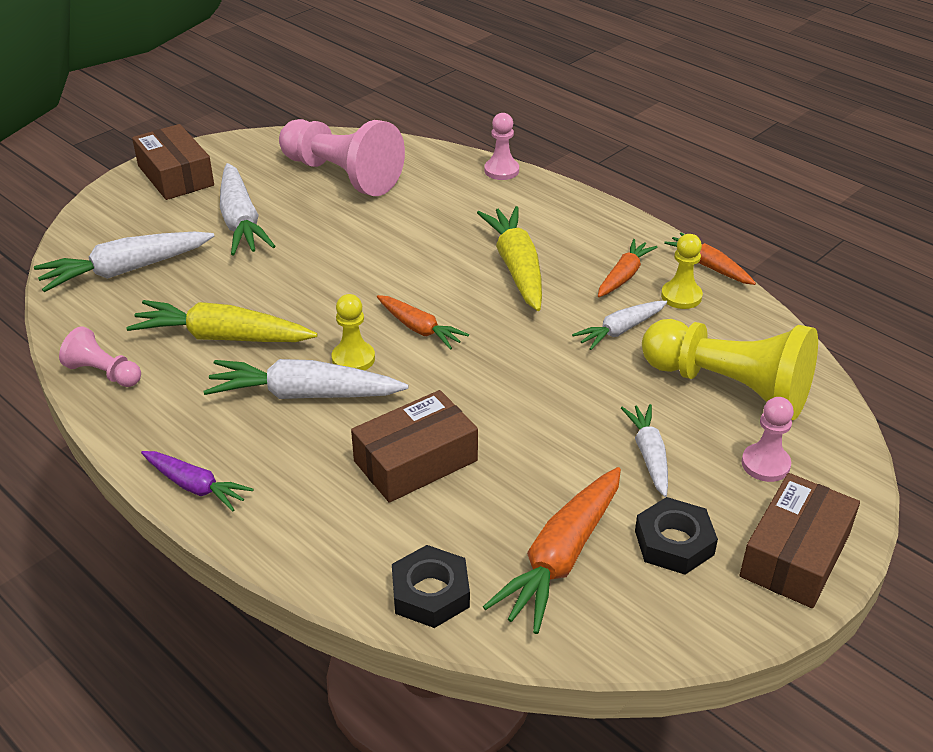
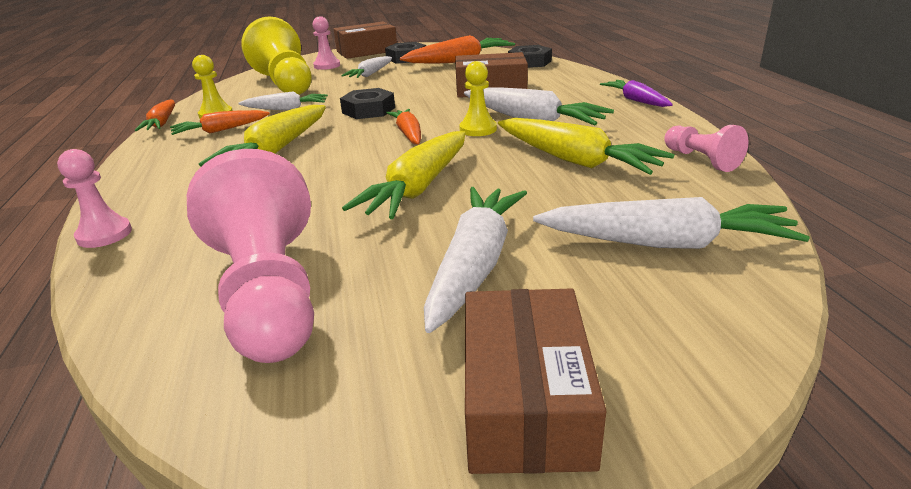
camera: 145 degrees left, 10 degrees down
none -> black nut [340,88,395,119]
none -> yellow carrot [342,131,466,219]

